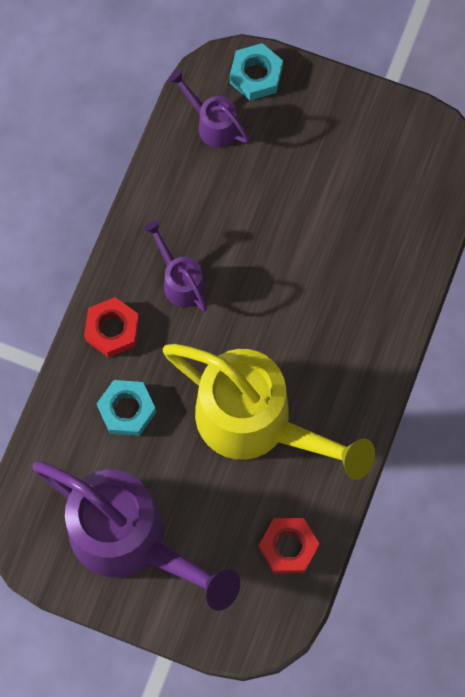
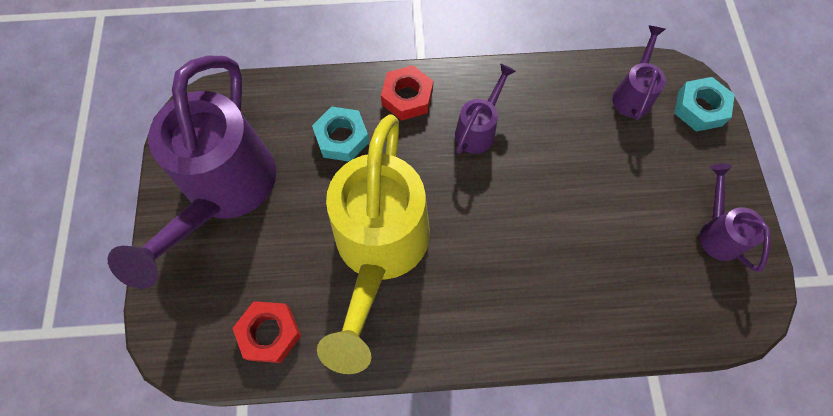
camera: 65 degrees right, 5 degrees down
none -> purple watering can [700,163,771,272]

